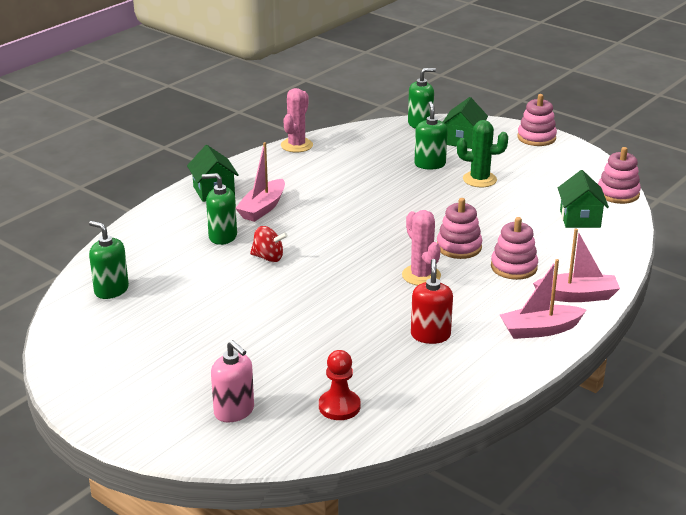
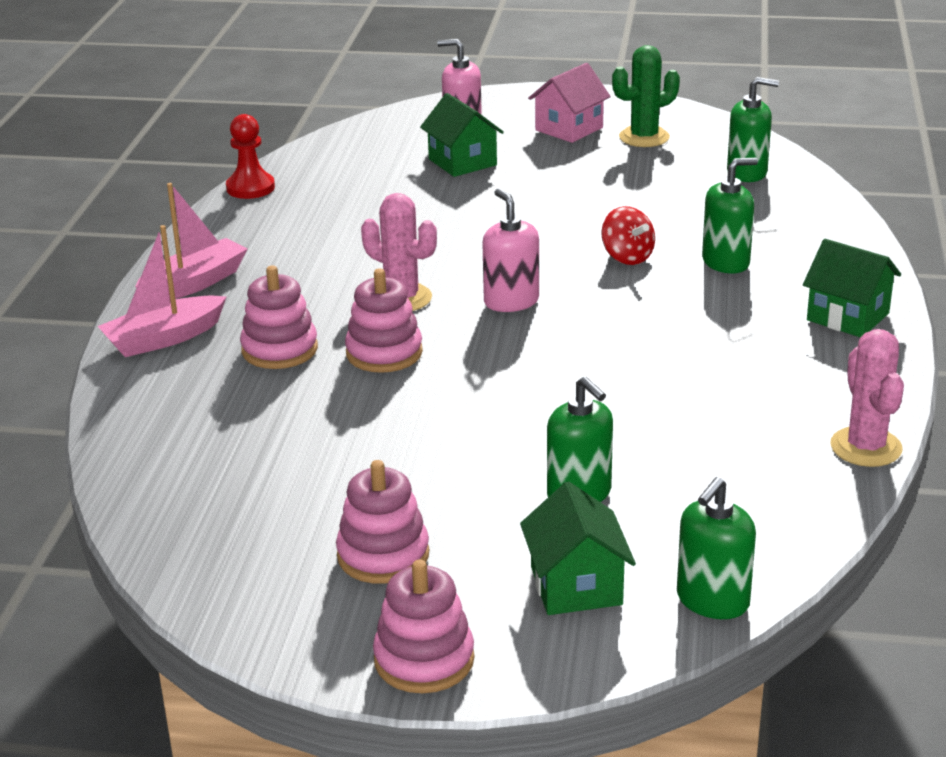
camera: 150 degrees right, 0 degrees up
pink boat [236,142,285,222] -> none
red spinning top [250,226,288,262] -> red spinning top turned 105 degrees counterclockwise [601,206,655,265]
red pawn [319,350,360,420] -> red pawn moved to [226,114,275,199]
red soap dispenser [411,259,453,344] -> none
green cactus [457,120,508,187] -> green cactus moved to [612,45,680,147]
green house [558,170,609,228] -> green house moved to [420,93,504,177]
pink stacking toy [598,147,641,204] -> pink stacking toy moved to [336,460,429,584]
none -> pink soap dispenser [482,189,539,312]
none -> pink house [528,63,611,143]

